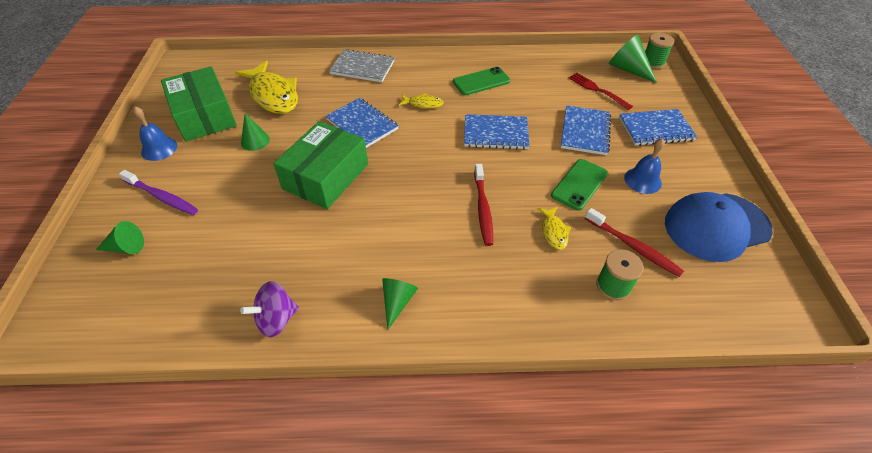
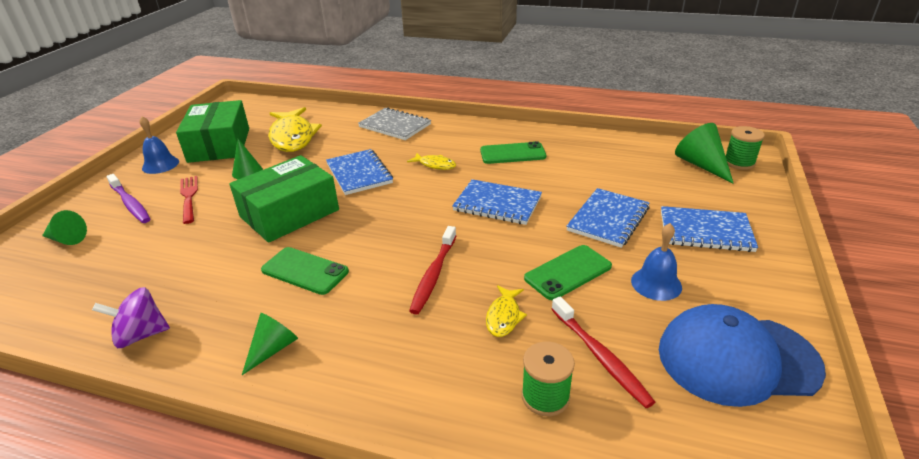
camera: 20 degrees right, 15 degrees down
red fork [569,73,633,110] -> red fork moved to [180,176,198,224]
none -> green phone [261,247,349,295]

